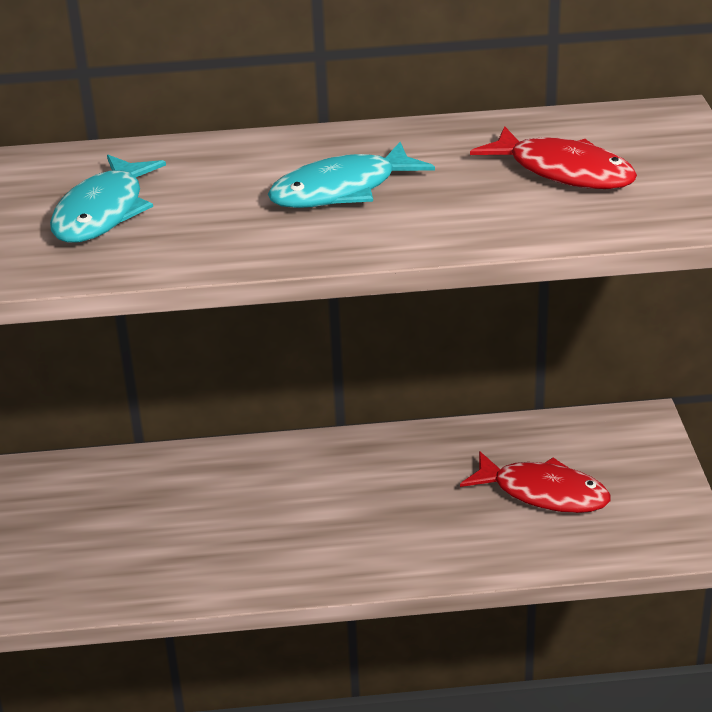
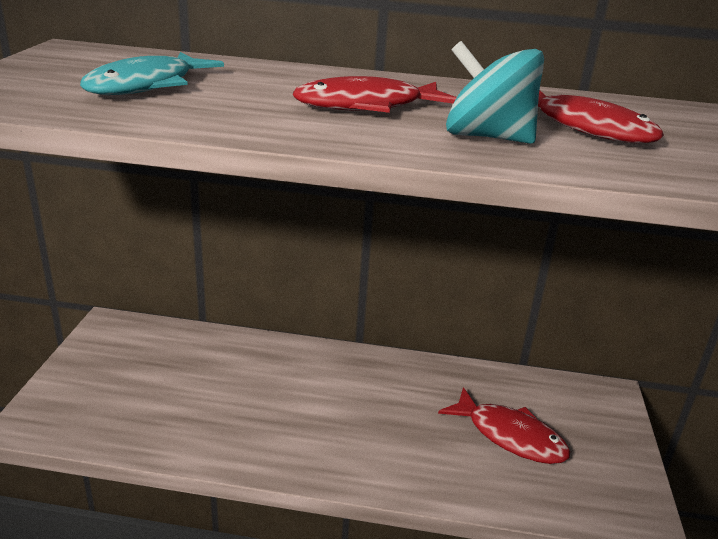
camera: 10 degrees right, 5 degrees down
turquoise fish [268,142,435,208] -> red fish [293,76,457,113]
none -> turquoise spinning top [446,41,544,144]

